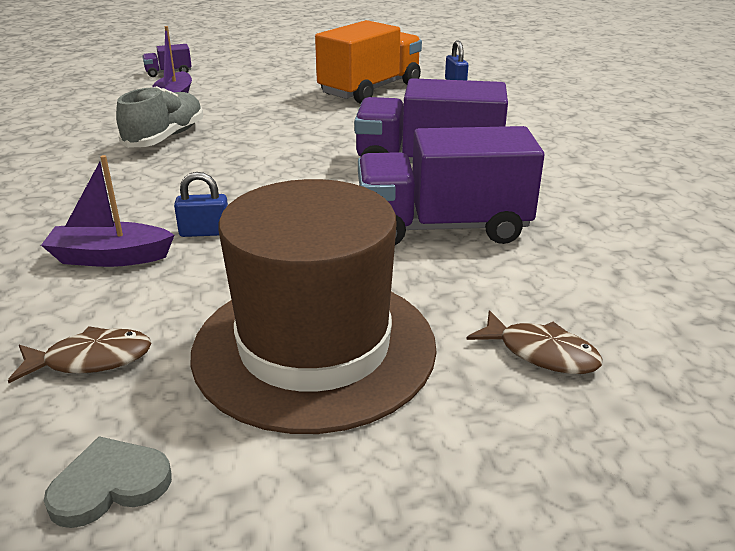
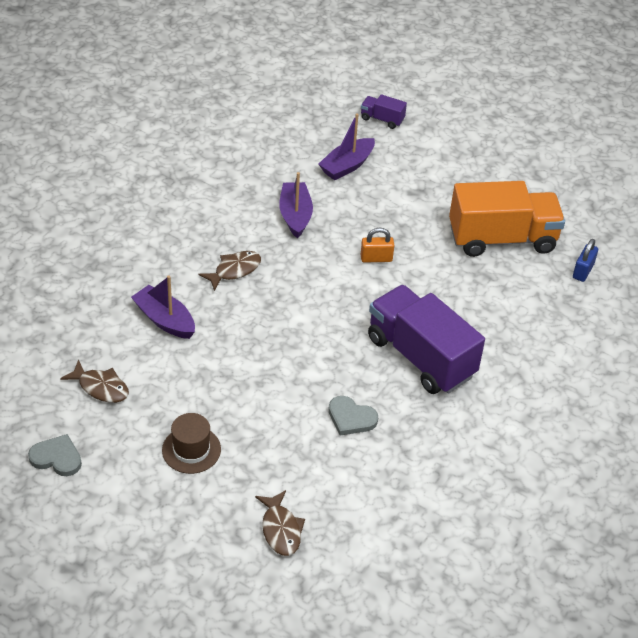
camera: 40 degrees right, 15 degrees up
grey shoe [116,86,203,148] -> purple boat [279,172,313,238]
blue padlock [174,172,228,237] -> none
brown hat [190,179,437,434] -> brown hat [162,413,221,474], size x0.42
purple truck [358,126,545,245] -> grey heart [328,396,378,436]
none -> brown fish [198,251,261,291]
none -> orange padlock [361,227,394,262]

